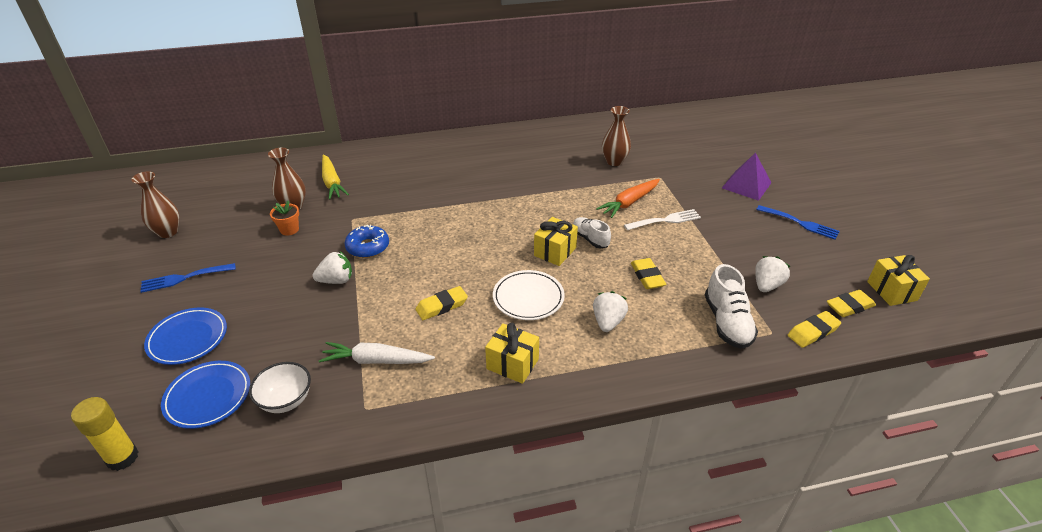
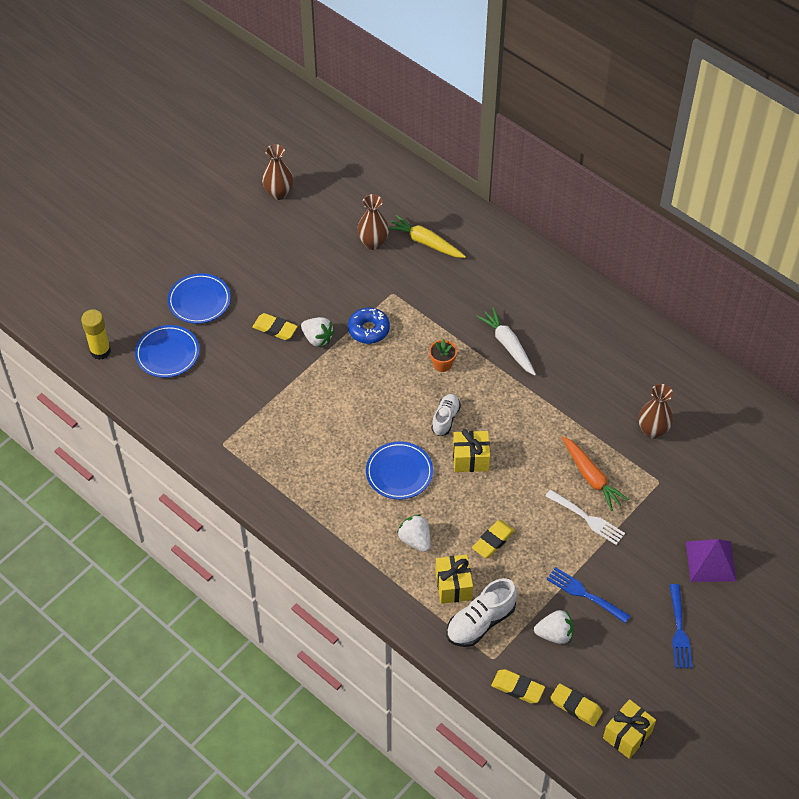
camera: 55 degrees right, 15 degrees up
blue fork [140,263,236,293] -> blue fork moved to [547,567,630,623]
white bowl [249,362,311,413] -> none
orange flower pot [270,201,299,236] -> orange flower pot moved to [429,339,457,372]
white carrot [319,342,435,364] -> white carrot moved to [476,307,536,376]
yellow carrot [322,154,349,200] -> yellow carrot turned 90 degrees clockwise [389,215,466,258]
yellow eraser [416,286,468,320] -> yellow eraser moved to [252,313,298,340]
yellow gift [485,323,539,384] -> yellow gift moved to [435,554,473,604]
white plate [493,270,565,320] -> blue plate [366,442,433,499]
white shoe [573,217,611,248] -> white shoe moved to [431,394,461,436]
white strawberry [593,291,628,332] -> white strawberry turned 105 degrees counterclockwise [397,514,430,552]
orange carrot [596,179,660,218] -> orange carrot turned 135 degrees counterclockwise [562,436,629,511]

